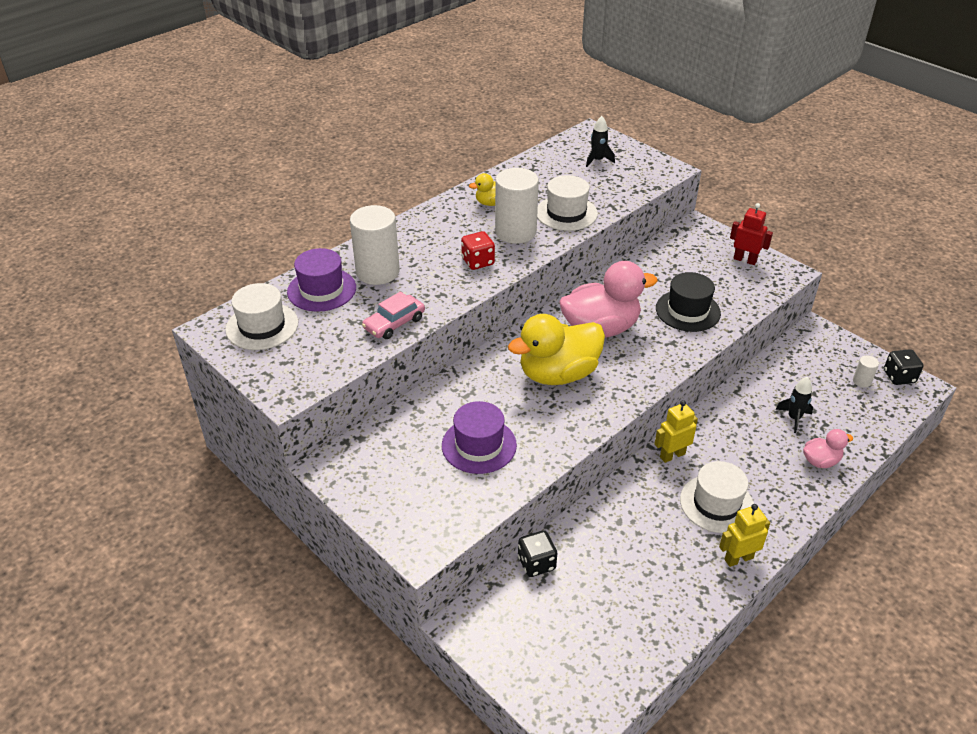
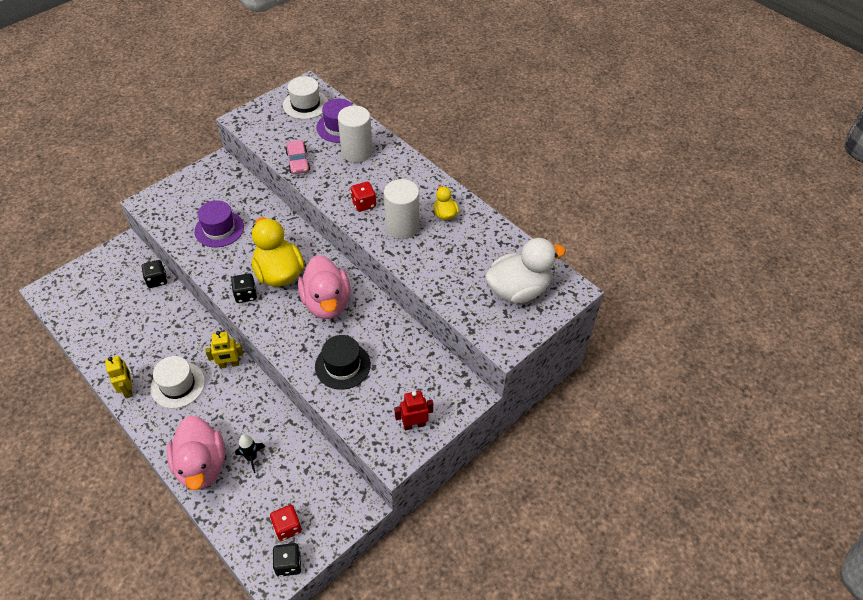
camera: 90 degrees right, 10 degrees up
pink car [362,291,425,339] -> pink car turned 150 degrees counterclockwise [285,140,310,174]
white hat [537,175,598,231] -> none
black rocket [586,116,615,167] -> white duck [485,238,566,303]
yellow robot [654,400,698,463] -> yellow robot turned 105 degrees clockwise [205,331,243,369]
red robot [730,203,773,265] -> red robot turned 135 degrees counterclockwise [394,391,433,430]
pink duck [803,429,853,468] -> pink duck [167,416,225,490], size x2.05
white cylinder [853,355,879,388] -> red dice [270,505,302,541]
none -> black dice [231,273,257,303]

